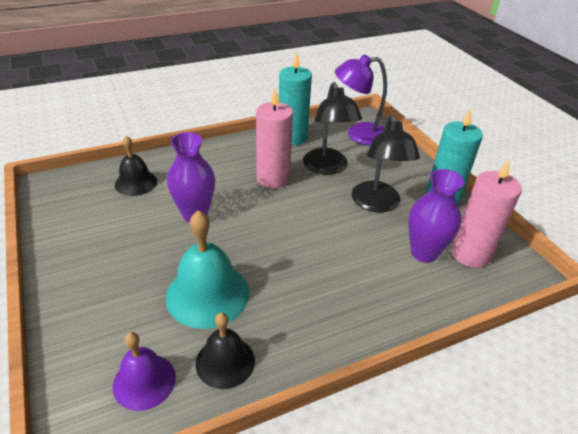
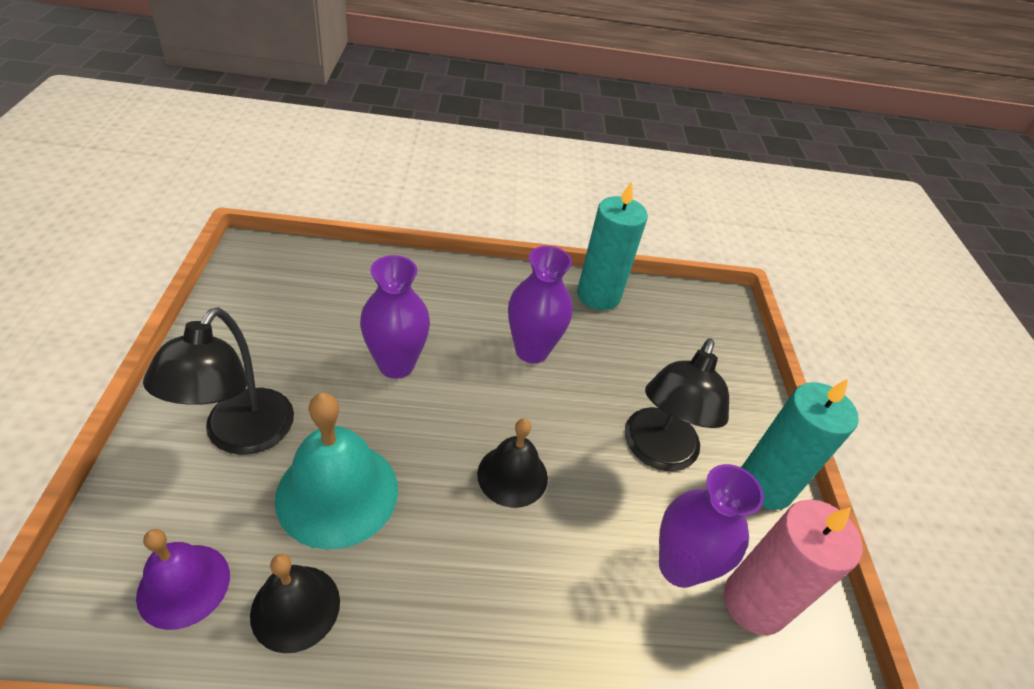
camera: 20 degrees right, 5 degrees up
black bell [115,136,157,196] -> black bell moved to [477,418,548,508]
pink candle [256,89,293,188] -> purple vase [508,246,573,363]
black lamp [303,82,362,175] -> black lamp moved to [143,308,294,455]
purple lamp [335,54,387,146] -> none

